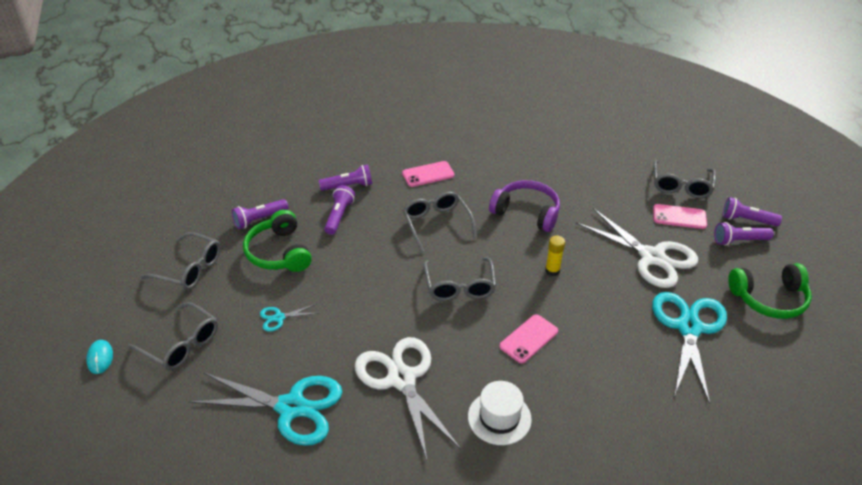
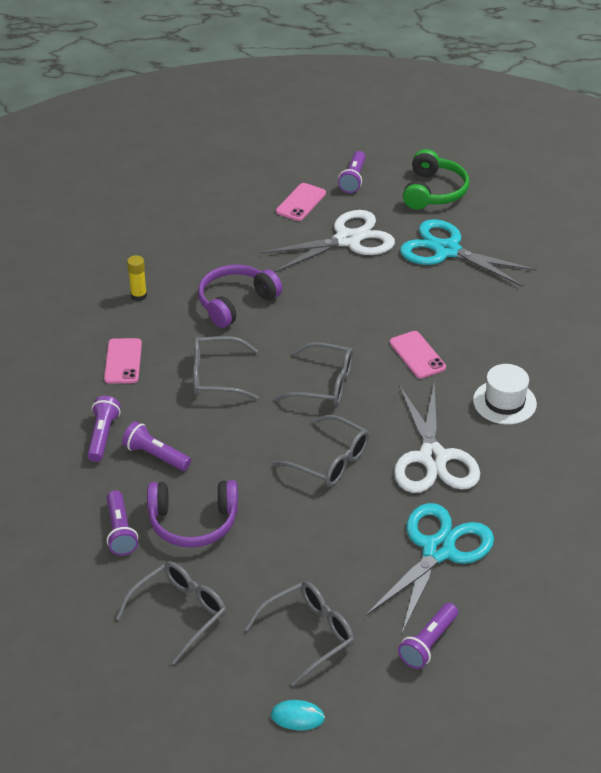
camera: 70 degrees left, 0 degrees up
green headphones [243,210,312,272] -> purple headphones [147,480,238,548]
turquoise scissors [260,304,318,331] -> none
white scissors [355,337,461,460] -> white scissors turned 90 degrees counterclockwise [394,384,480,493]
yellow glue stick [545,235,565,276] -> yellow glue stick moved to [127,255,147,301]
grey glasses [654,160,716,198] -> grey glasses moved to [272,415,369,487]
purple flashlight [723,197,782,226] -> purple flashlight moved to [398,603,458,669]

